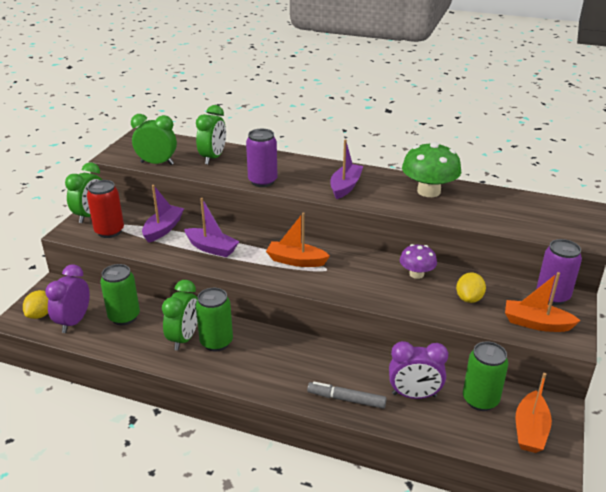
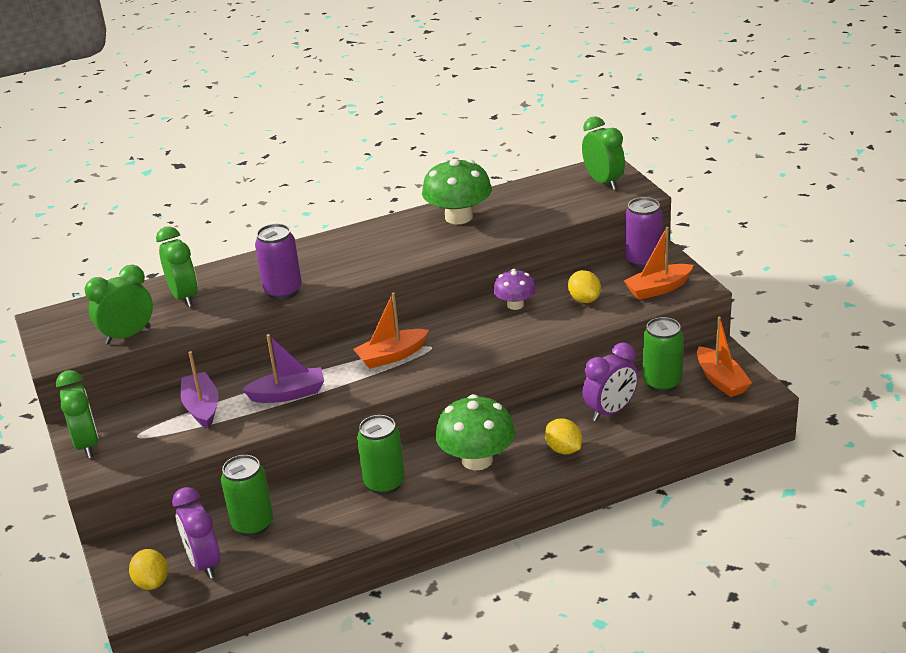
camera: 40 degrees left, 0 degrees up
red can [87,180,124,238] -> none
green clock [162,280,198,351] -> green clock moved to [582,116,625,190]
grey marker [307,382,387,409] -> yellow lemon [545,418,582,454]
purple boat [330,139,363,199] -> none
none -> green mushroom [435,394,515,470]

